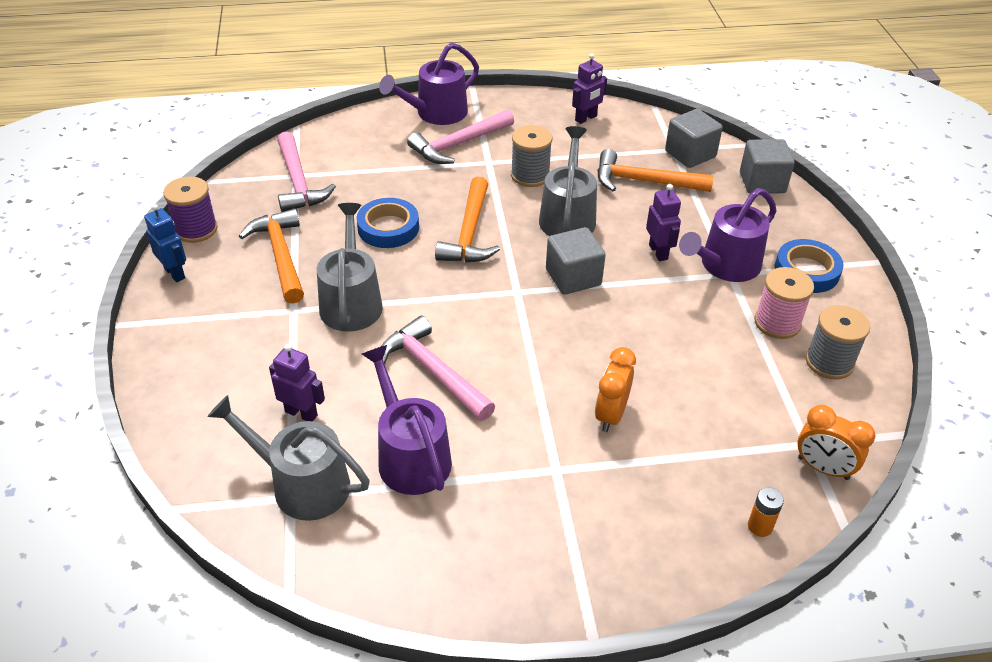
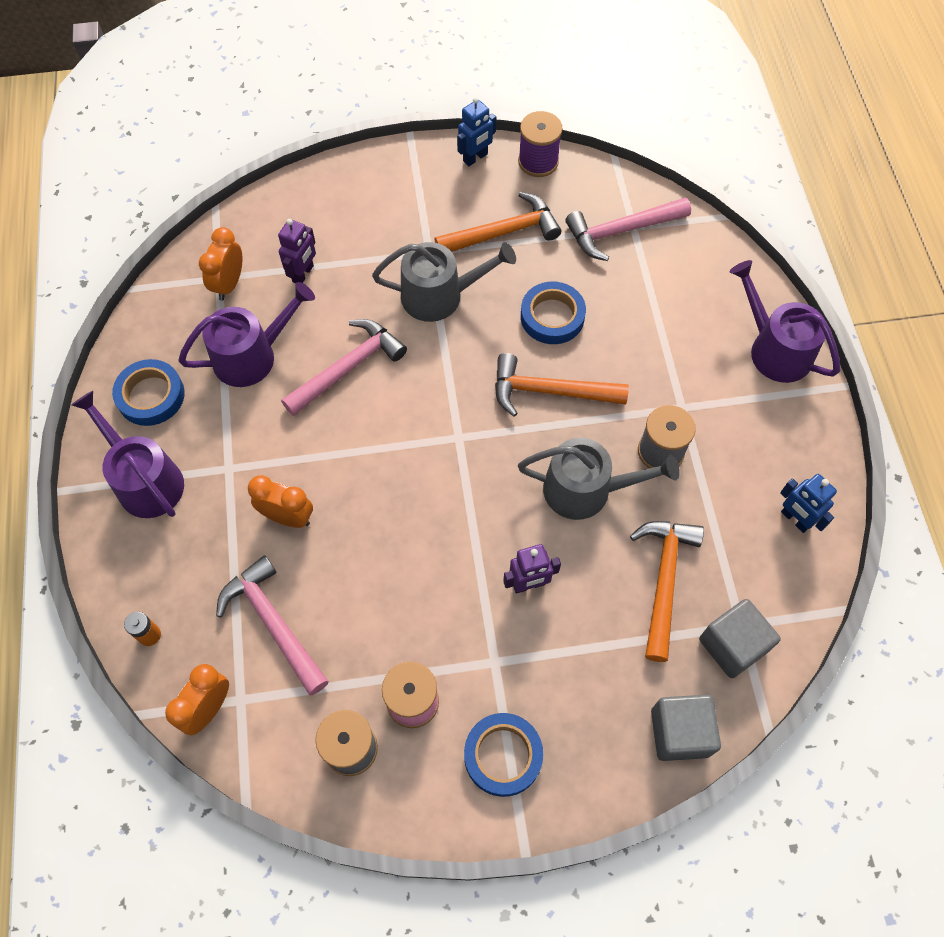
camera: 90 degrees right, 20 degrees up
grey watering can [208,395,370,521] -> orange clock [199,227,242,301]
pink hammer [407,109,514,164] -> pink hammer moved to [216,555,329,695]
grey cube [546,227,606,295] -> none
purple robot [572,53,607,124] -> blue robot [780,474,837,533]
purple watering can [679,188,776,282] -> purple watering can moved to [71,391,184,518]
none -> blue tape [112,359,185,426]

